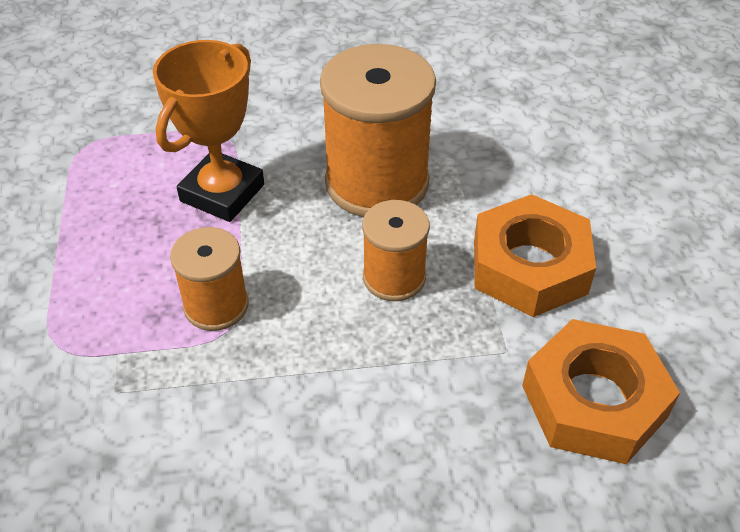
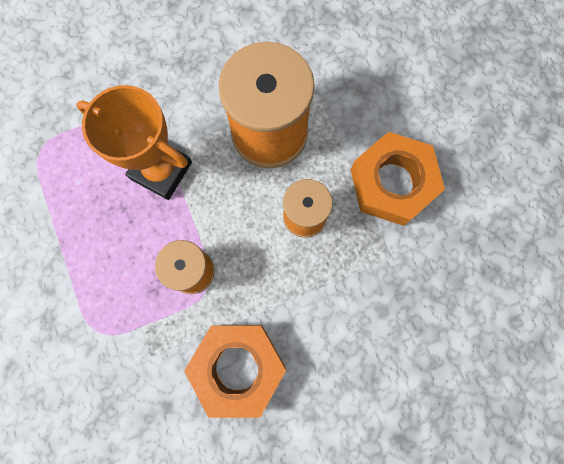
camera: 15 degrees left, 30 degrees up
orange trophy [153,40,264,222] -> orange trophy turned 75 degrees counterclockwise [76,85,192,200]
orange nut [522,319,680,464] -> orange nut moved to [184,325,286,418]

